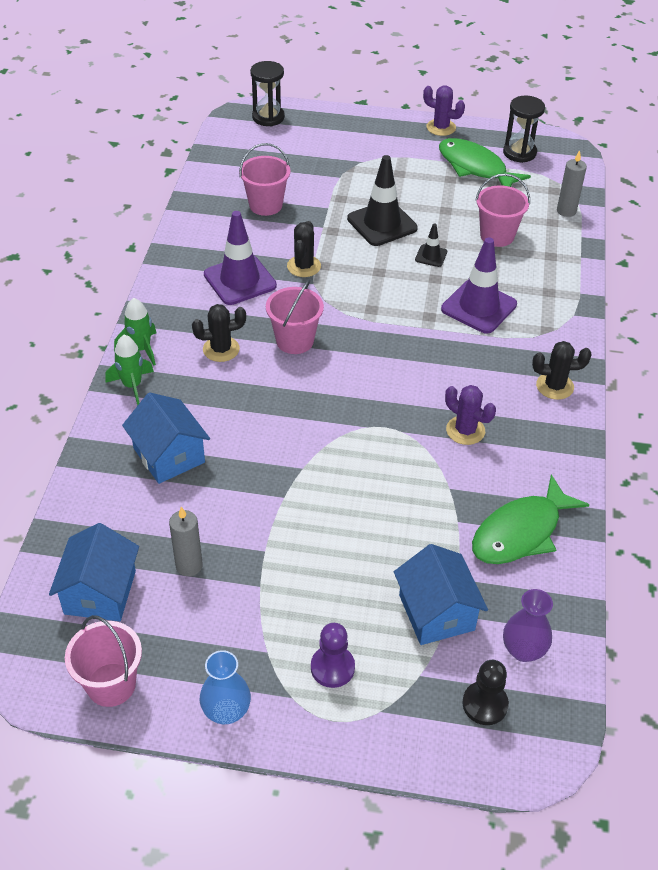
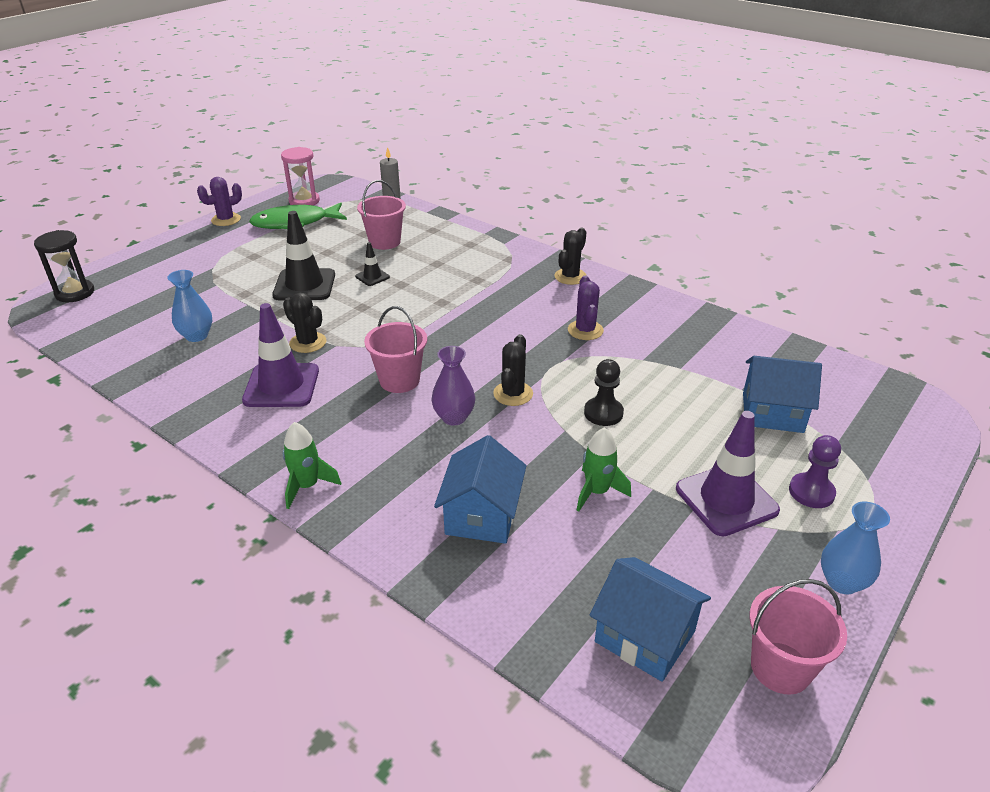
camera: 60 degrees left, 10 degrees down
green rocket [105,335,154,406] -> green rocket moved to [577,427,631,512]
blue house [122,392,210,484] -> blue house turned 75 degrees counterclockwise [434,435,526,544]
grey candle [169,507,203,576] -> none
black cactus [192,304,246,362] -> black cactus moved to [493,334,533,406]
pink bucket [239,143,291,216] -> blue vase [167,270,212,342]
purple traffic cone [441,237,517,334] -> purple traffic cone moved to [676,411,780,536]
purple cactus [445,385,496,445] -> purple cactus turned 75 degrees counterclockwise [568,276,604,340]
black pawn [462,660,509,725] -> black pawn moved to [584,359,624,426]
green fish [472,474,589,564] -> none
black hourglass [503,95,545,163] -> pink hourglass [281,147,320,205]
purple vase [503,589,553,662] -> purple vase moved to [431,346,475,425]

